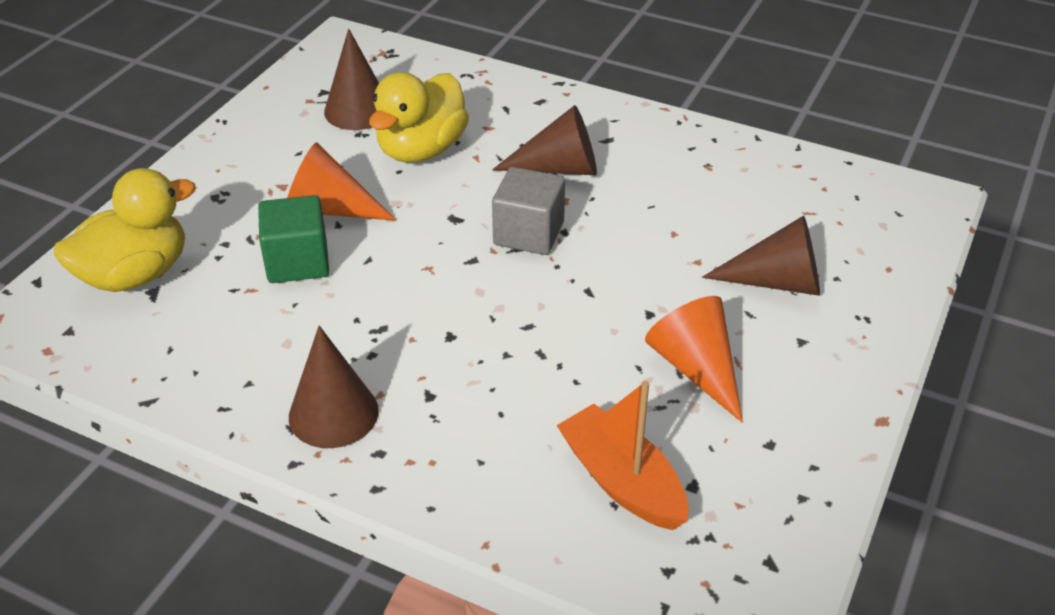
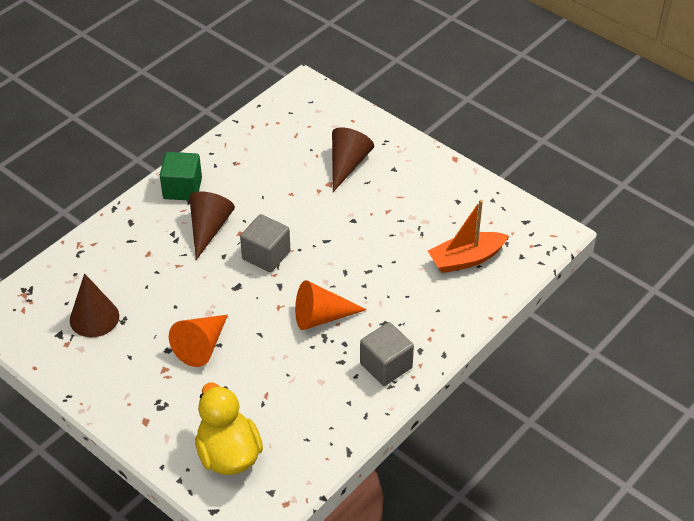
camera: 75 degrees left, 5 degrees up
green cube [258,195,329,283] -> green cube moved to [160,152,202,201]
brown cone [289,326,379,448] -> grey cube [360,322,414,386]
yellow duck [369,72,469,163] -> none
orange cone [645,296,743,423] -> orange cone moved to [295,280,367,330]

